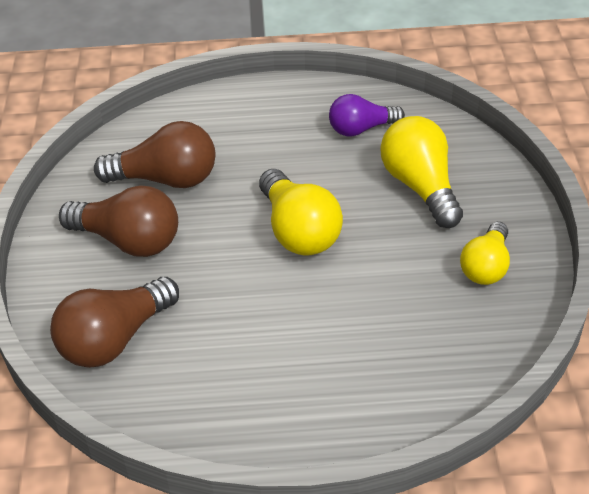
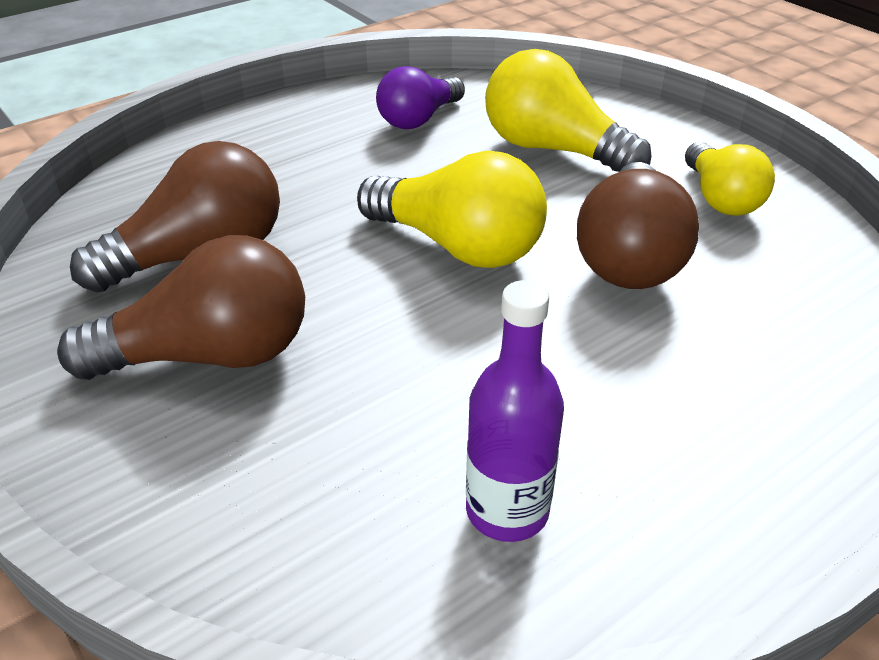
camera: 35 degrees left, 5 degrees down
brown light bulb [50,277,179,368] -> brown light bulb moved to [577,162,699,289]
none -> purple bottle [466,280,564,542]

